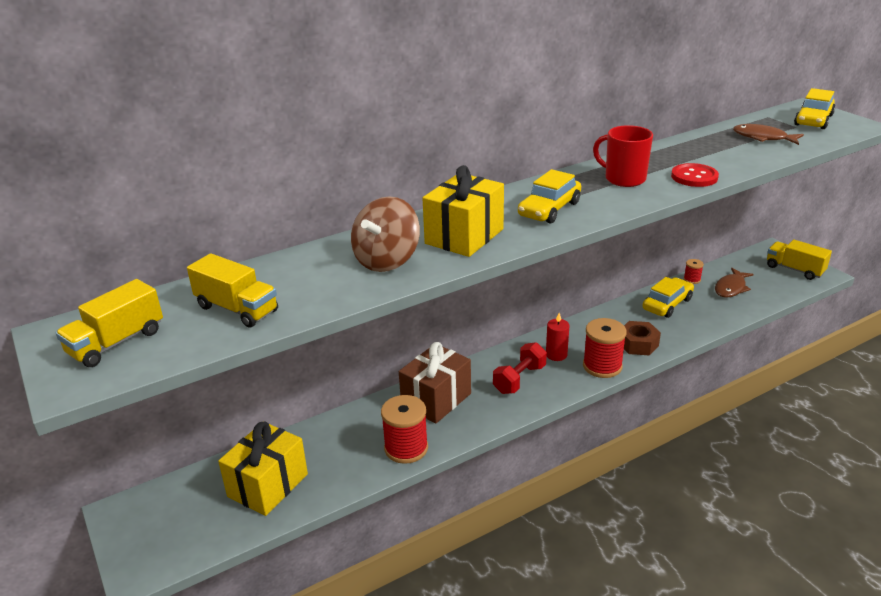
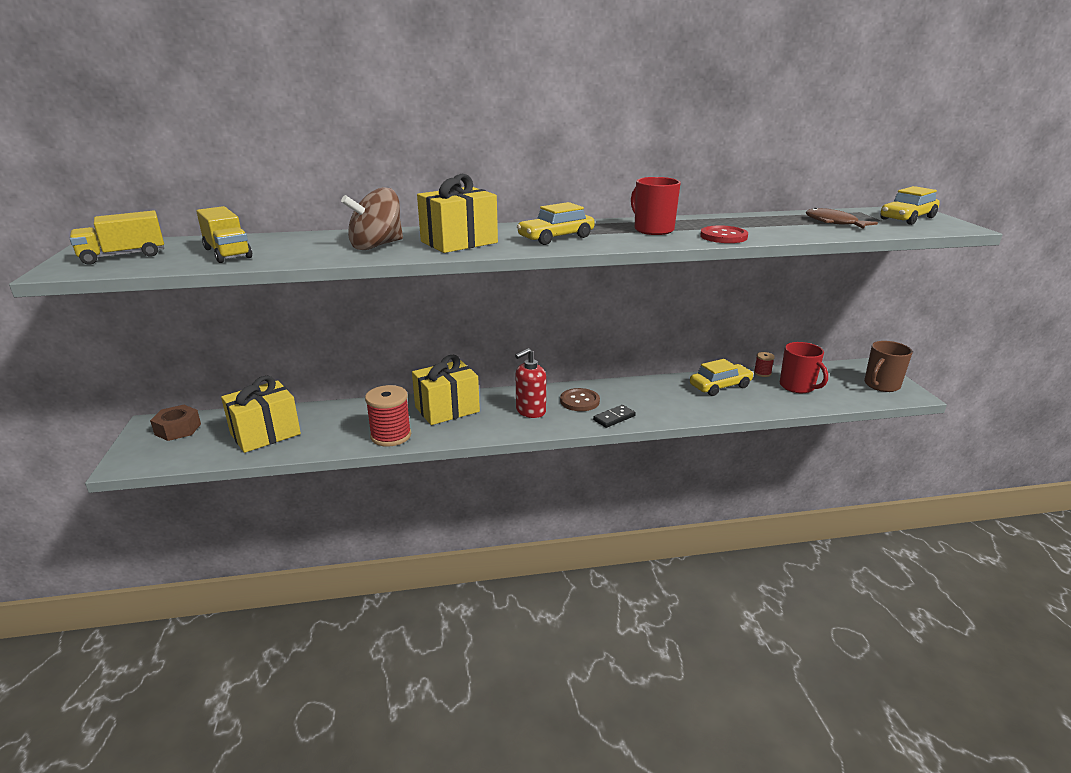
camera: 20 degrees right, 5 degrees down
brown gift [399,342,471,423] -> yellow gift [412,355,480,425]
red dumbbell [493,342,547,394] -> red soap dispenser [515,348,546,418]
red candle [546,313,569,361] -> brown button [560,388,600,411]
red spool [583,318,626,378] -> black domino [593,405,636,428]
brown nut [624,321,661,356] -> brown nut moved to [150,405,201,441]
brown fish [715,268,754,298] -> red mug [780,342,828,393]
yellow truck [767,239,832,280] -> brown mug [864,341,913,392]

